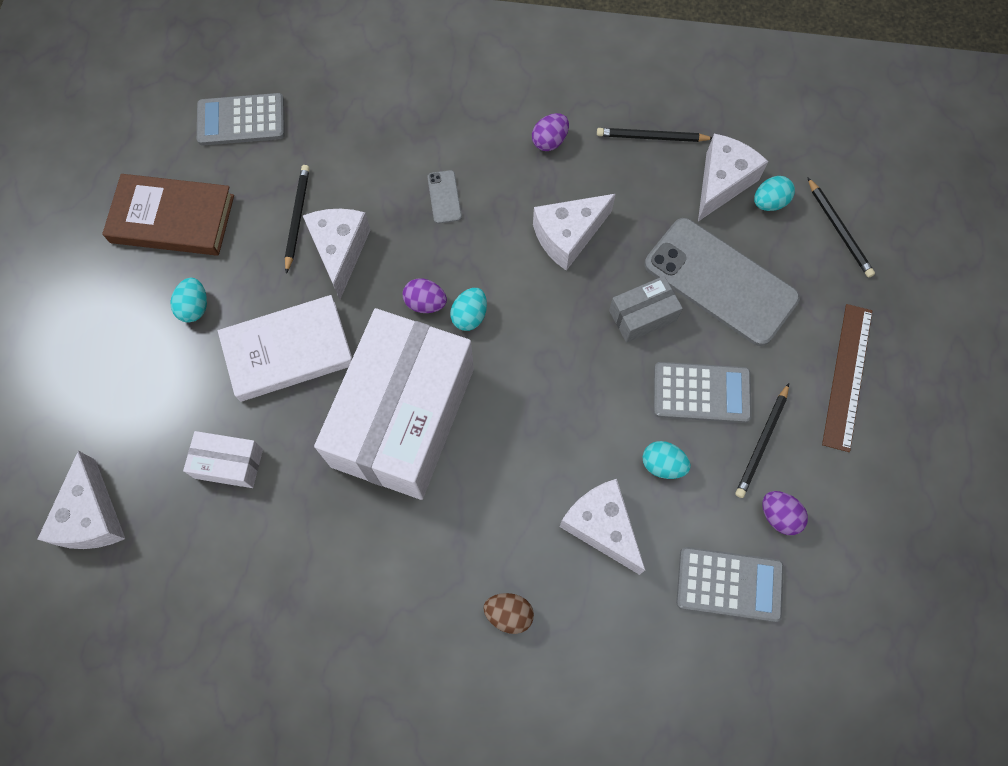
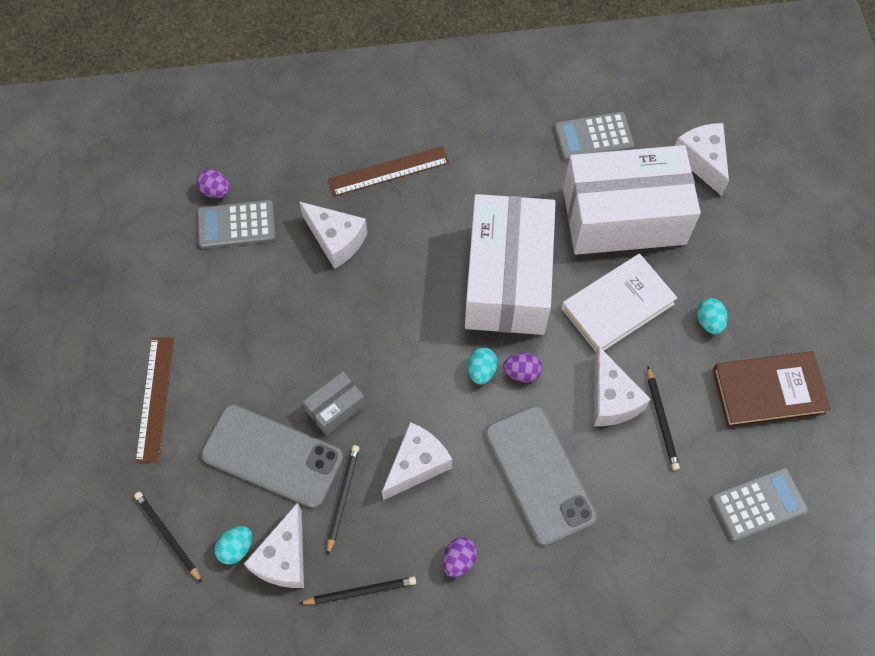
camera: 165 degrees right, 5 degrees down
white box [183,431,263,488] -> white box [563,145,701,255], size x2.44
grey phone [427,170,462,224] -> grey phone [485,406,597,546], size x2.48
brown egg [484,593,534,634] -> brown ruler [328,146,449,196]
turquoise egg [642,441,691,479] -> none
grey calculator [653,362,752,423] -> grey calculator moved to [554,112,634,161]
black pencil [736,383,789,498] -> black pencil moved to [327,445,360,556]
purple egg [762,491,808,535] -> purple egg moved to [196,169,230,198]

